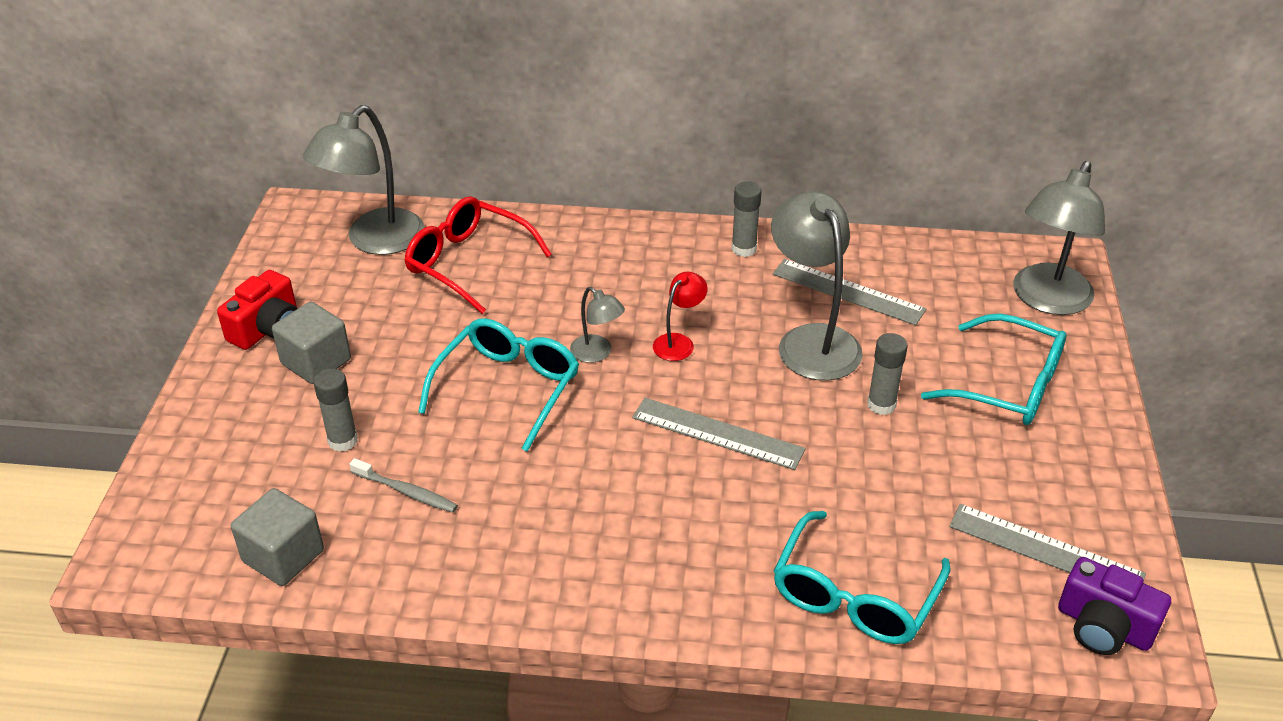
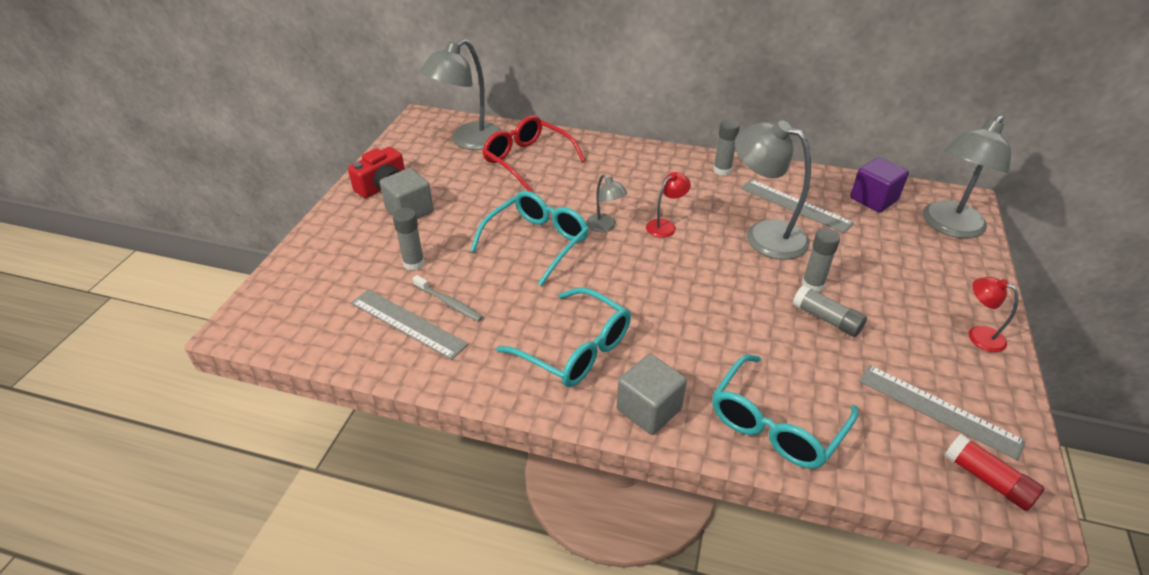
camera: 10 degrees right, 0 degrees up
grey cube [231,488,324,586] -> grey cube moved to [617,354,687,435]
grey ruler [632,398,806,470] -> grey ruler moved to [351,289,468,360]
grey lamp [771,191,863,381] -> grey lamp turned 45 degrees counterclockwise [735,120,811,260]
turquoise glasses [921,314,1067,425] -> turquoise glasses moved to [496,288,631,387]
purple camera [1058,557,1171,655] -> red glue stick [944,434,1044,511]
none -> grey glue stick [793,285,867,337]
none -> purple cube [850,157,909,212]
none -> red lamp [969,277,1019,352]

